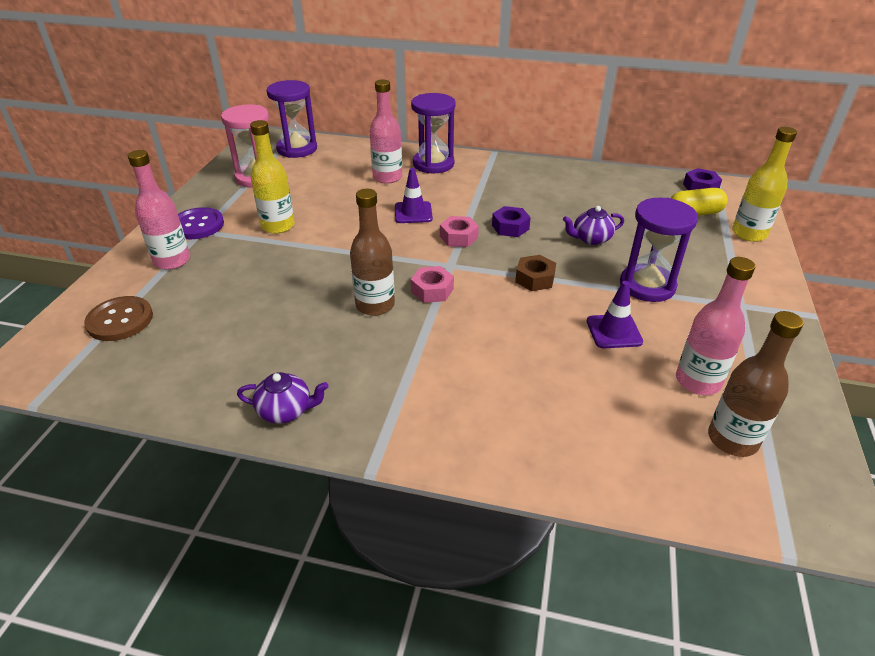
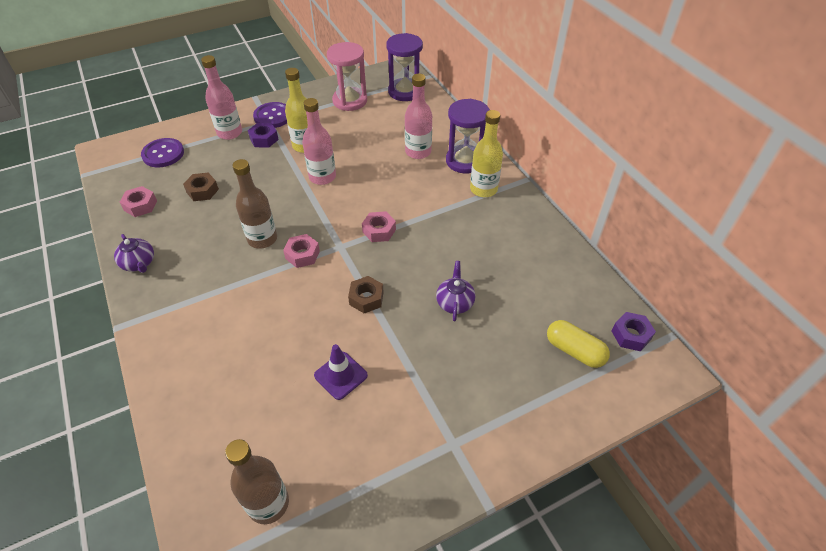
camera: 50 degrees right, 10 degrees up
brown button [84,296,153,341] -> purple button [141,138,184,167]
purple traffic cone [395,168,433,223] -> none
purple nut [492,206,531,237] -> purple nut moved to [248,123,279,148]
purple teapot [563,206,624,245] -> purple teapot turned 60 degrees clockwise [436,261,475,321]
purple hourglass [620,198,698,302] -> none
pink bottle [676,257,755,395] -> pink bottle moved to [302,98,336,185]
yellow bottle [732,127,797,242] -> yellow bottle moved to [470,110,503,197]
none -> pink nut [120,186,157,217]
none -> brown nut [183,173,219,201]

